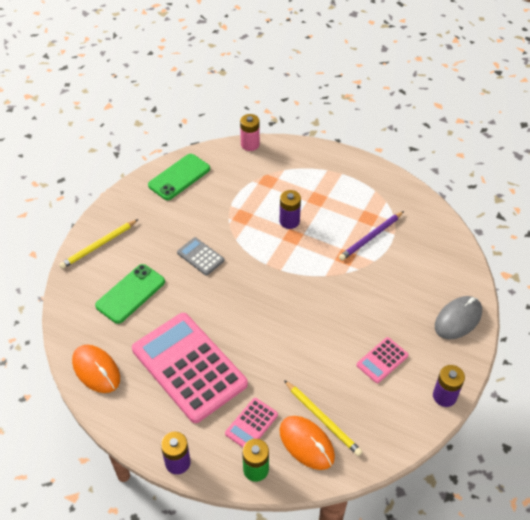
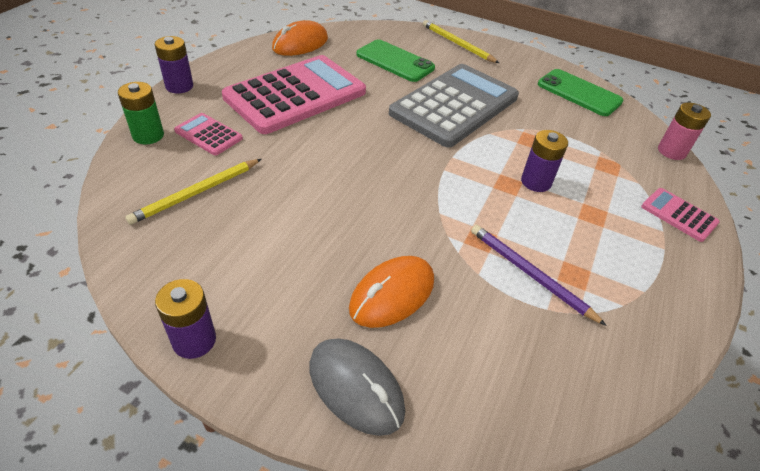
camera: 85 degrees right, 5 degrees down
grey calculator [177,237,224,276] -> grey calculator [389,64,519,148], size x2.30
orange mouse [279,416,335,470] -> orange mouse moved to [349,256,434,328]
pink calculator [356,337,409,383] -> pink calculator moved to [641,188,720,242]

